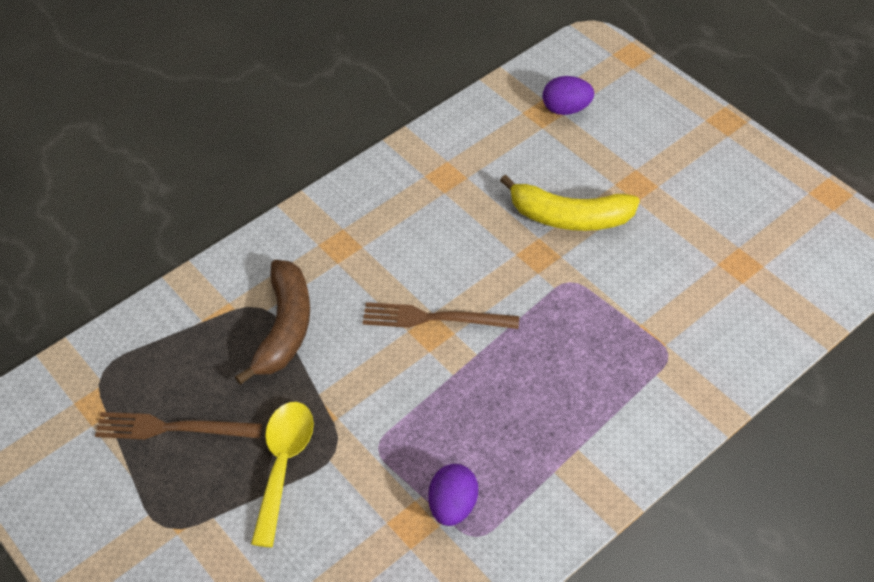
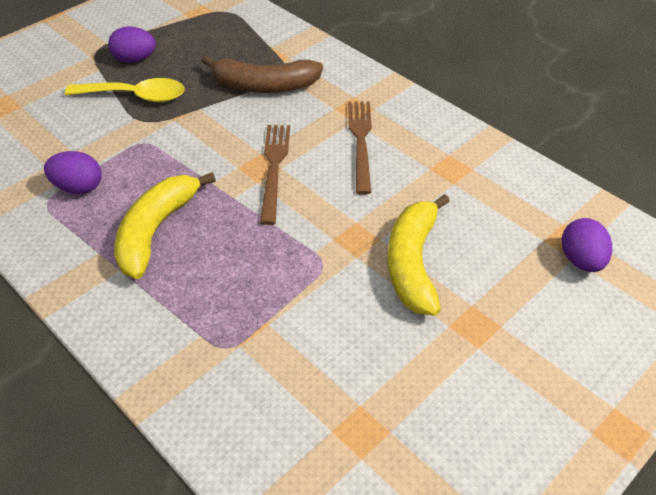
camera: 85 degrees right, 5 degrees down
brown fork [95,412,262,439] -> brown fork moved to [348,102,372,194]
none -> purple egg [108,26,156,63]
none -> yellow banana [114,172,216,279]

